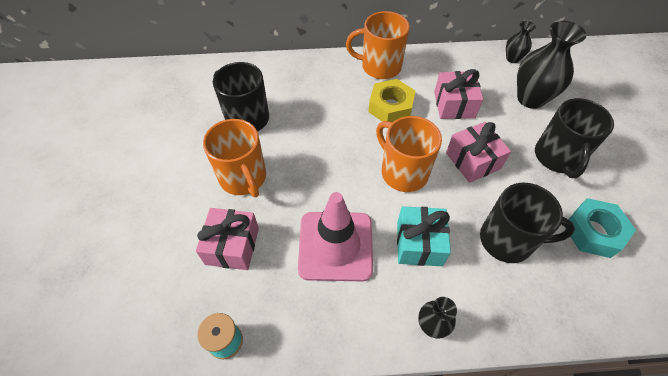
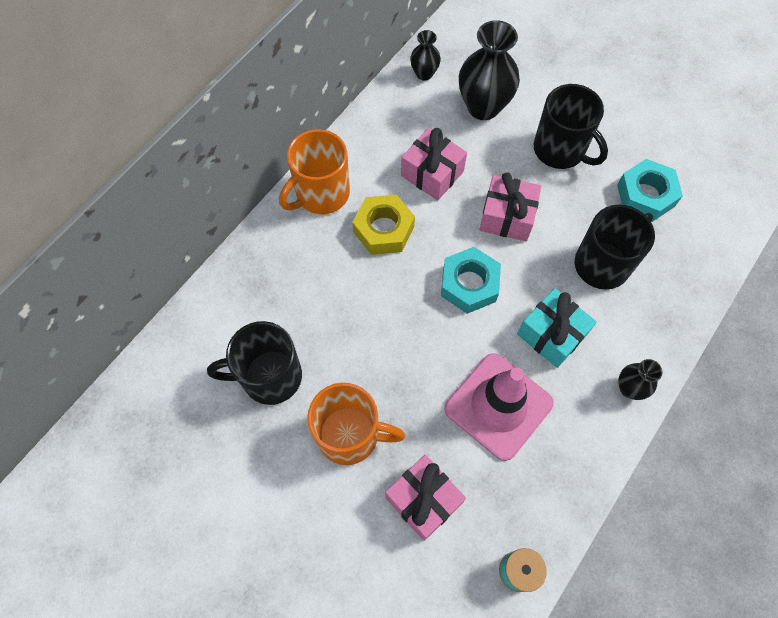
camera: 50 degrees left, 10 degrees up
orange mug [376,116,442,192] -> turquoise nut [441,247,501,314]

